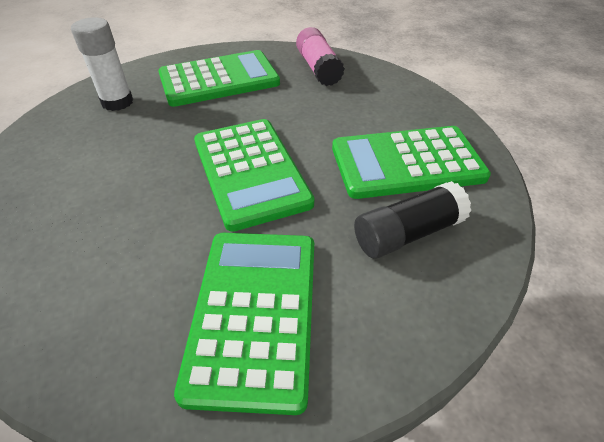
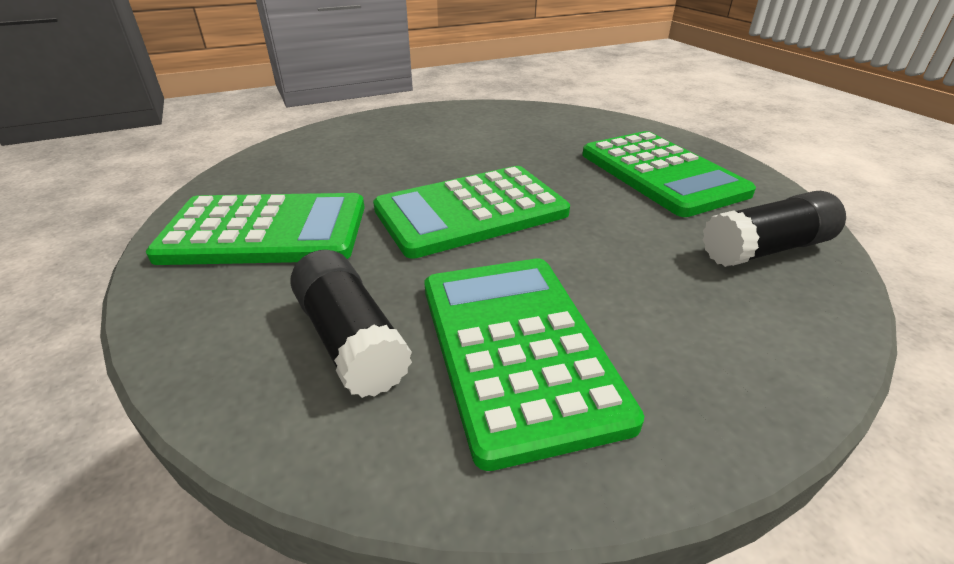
camera: 85 degrees right, 10 degrees down
white glue stick [71,17,133,111] -> none
pink glue stick [296,27,345,86] -> black glue stick [703,191,846,267]

